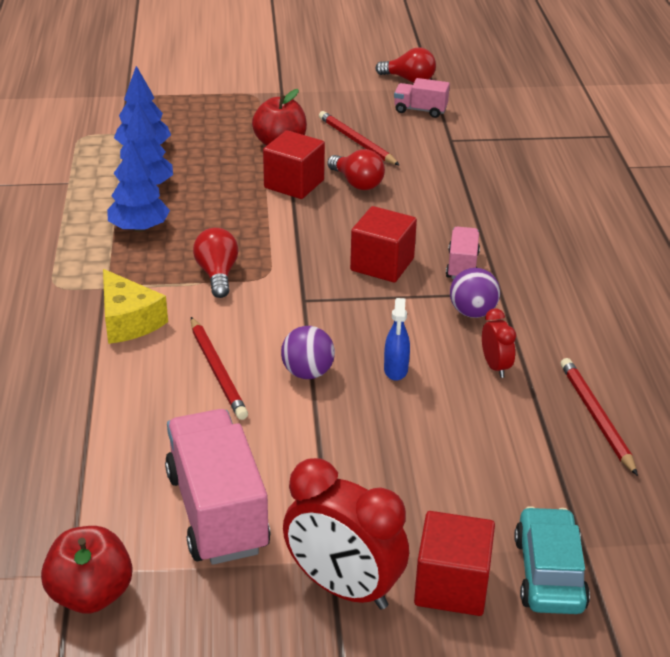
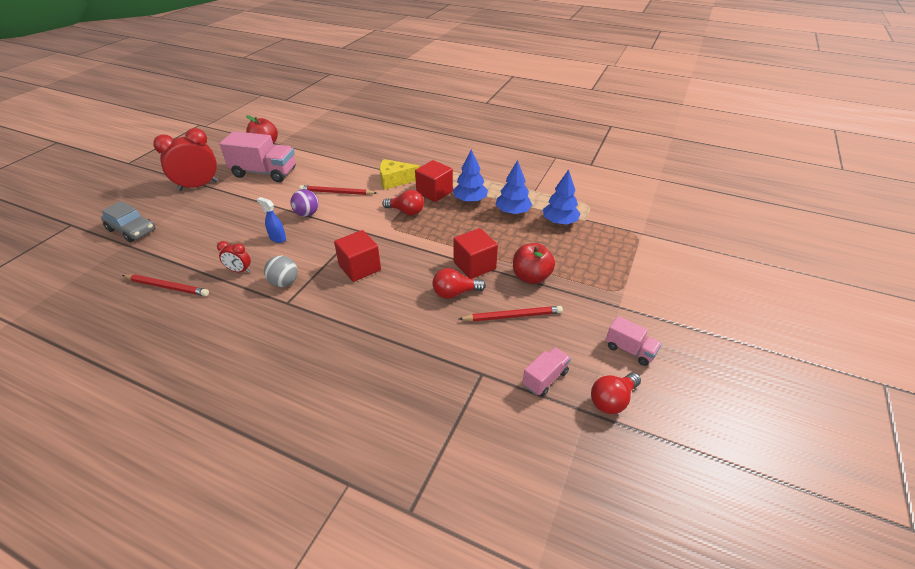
camera: 120 degrees right, 5 degrees up
red cube [414,511,495,616] -> red cube moved to [415,160,453,202]
pink truck [446,227,480,279] -> pink truck moved to [606,316,662,366]
purple ball [450,268,500,318] -> grey ball [264,255,298,287]
turquoise car [514,506,590,614] -> grey car [101,201,155,243]

